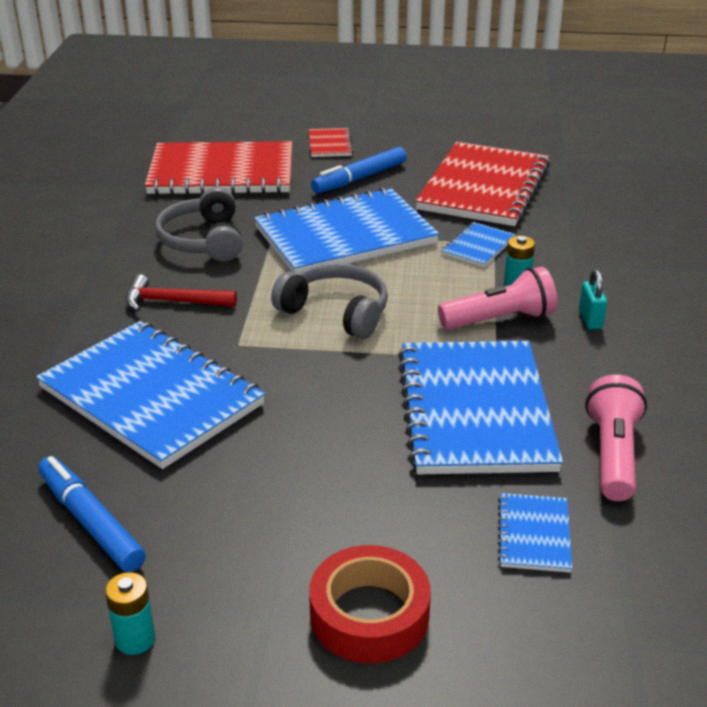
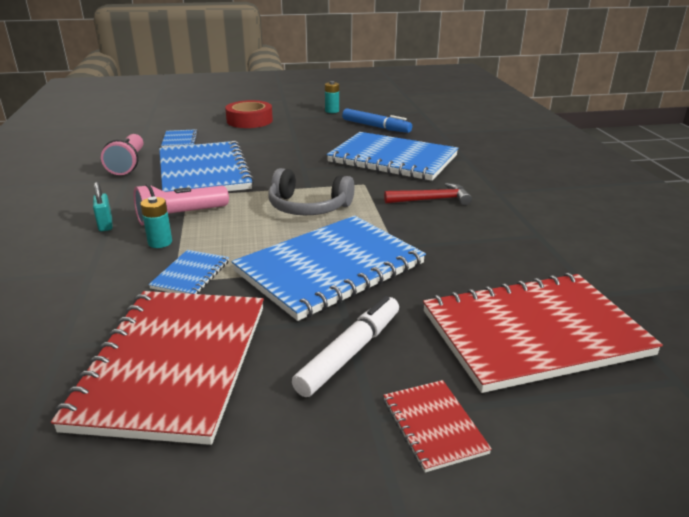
camera: 165 degrees right, 5 degrees down
grey headphones [155,187,242,261] -> none
blue marker [311,147,407,193] -> white marker [292,296,399,397]

